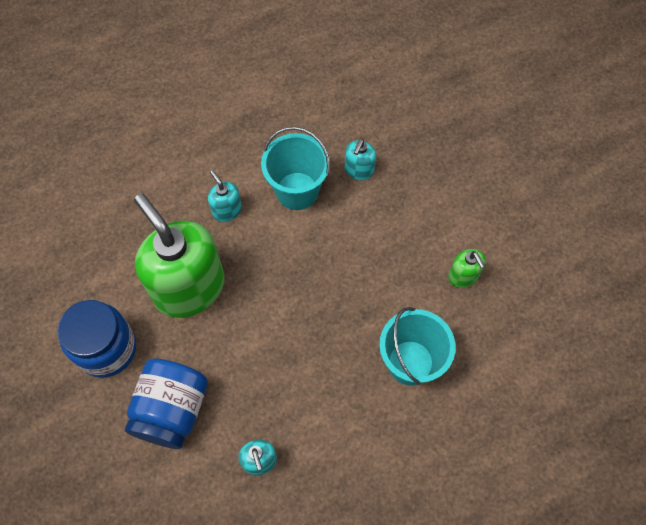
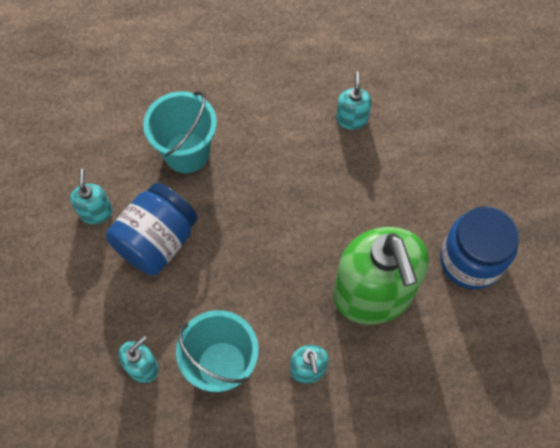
camera: 160 degrees left, 0 degrees up
blue jar [125,358,208,449] -> blue jar moved to [106,183,198,276]
green soap dispenser [448,249,486,288] -> turquoise soap dispenser [70,169,113,224]

